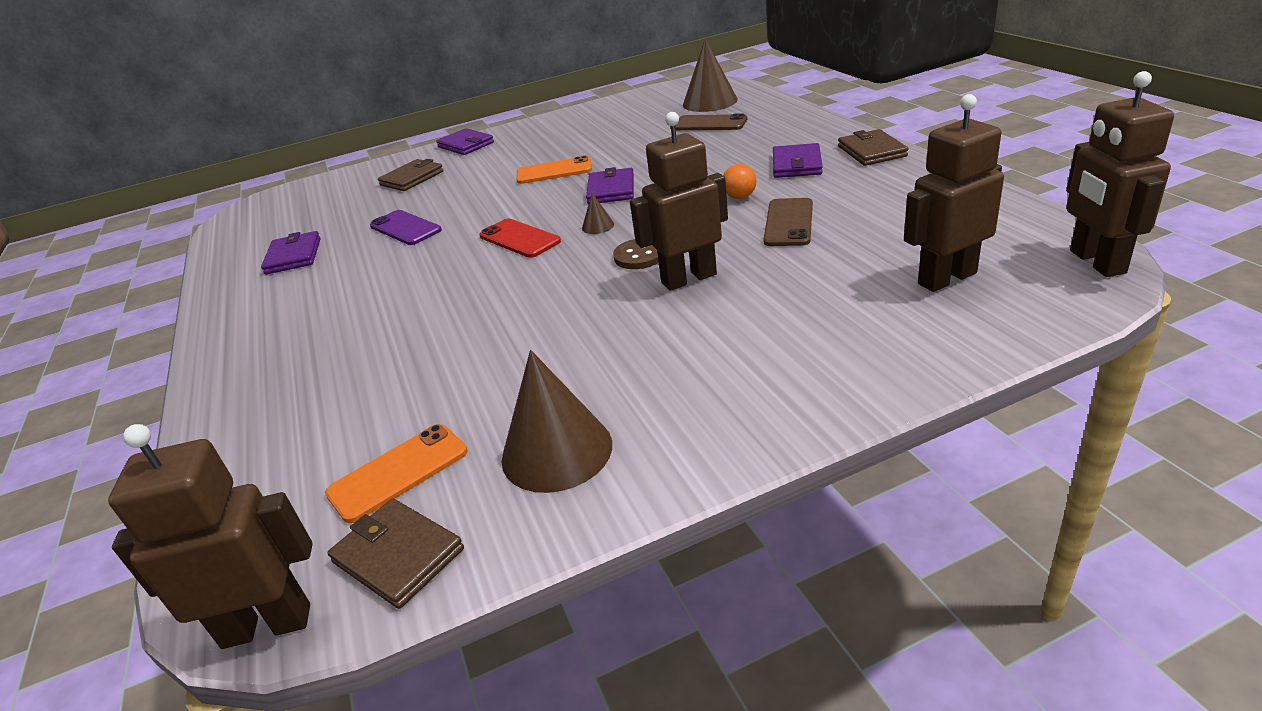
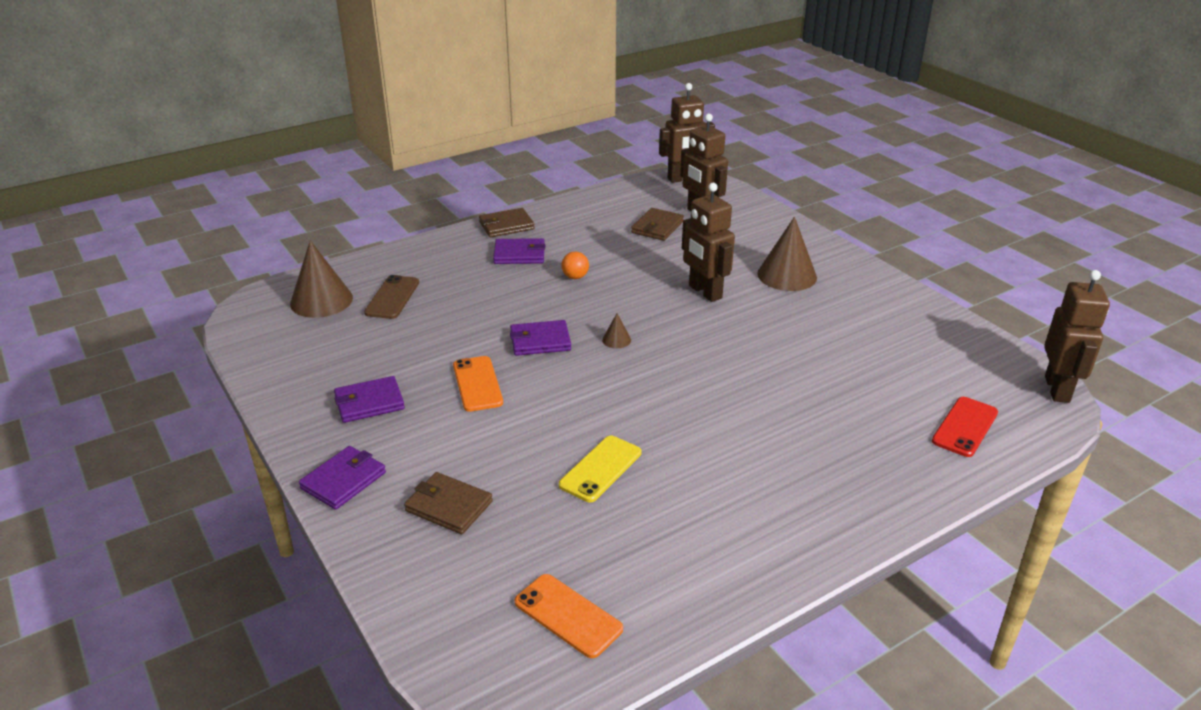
camera: 105 degrees left, 0 degrees up
brown robot [108,424,313,649] -> brown robot turned 150 degrees counterclockwise [1044,270,1110,403]
purple wallet [261,231,321,275] -> purple wallet moved to [334,376,405,423]
orange phone [325,424,468,523] -> orange phone moved to [515,574,623,658]
brown wallet [327,498,464,609] -> brown wallet moved to [631,208,684,241]
purple phone [370,210,442,245] -> yellow phone [559,436,641,502]
red phone [479,218,561,258] -> red phone moved to [932,397,998,457]
brown cone [501,350,612,493] -> brown cone moved to [757,217,817,291]
brown button [613,239,659,269] -> none
brown phone [764,198,813,246] -> none

